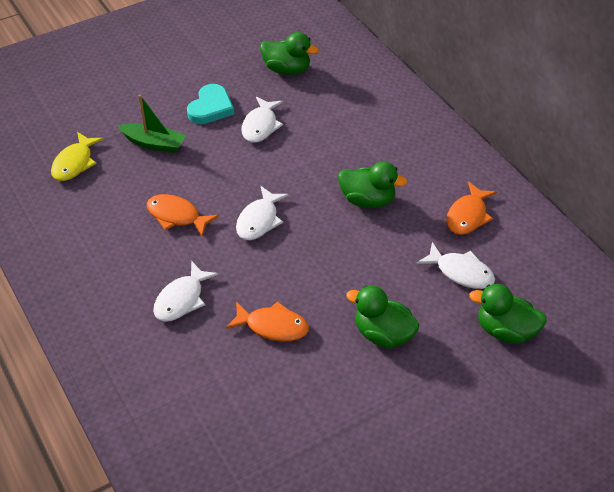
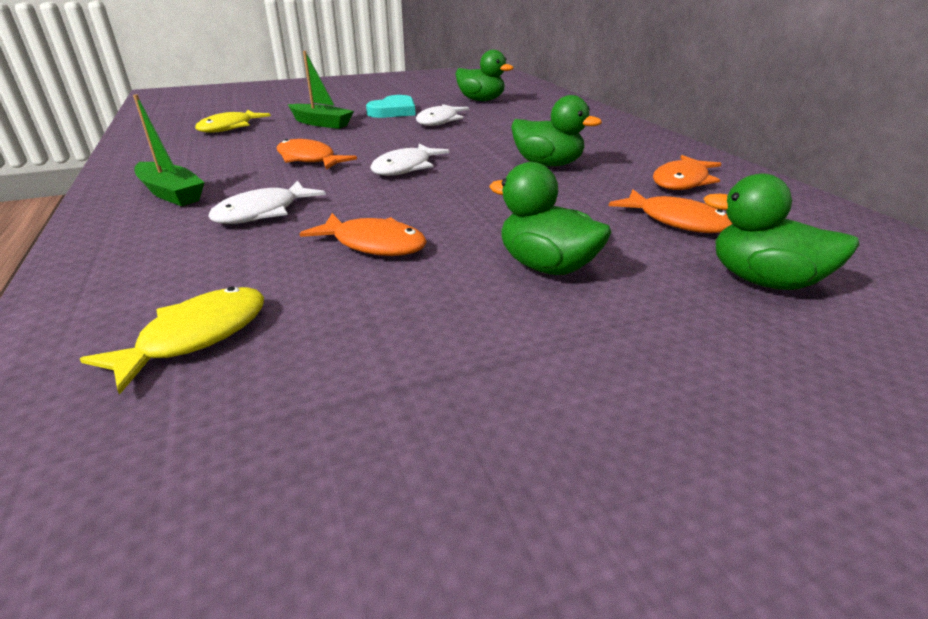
camera: 10 degrees right, 15 degrees down
white fish [417,242,495,289] -> orange fish [609,190,732,233]
none -> yellow fish [80,286,264,395]
none -> green boat [133,94,205,206]

